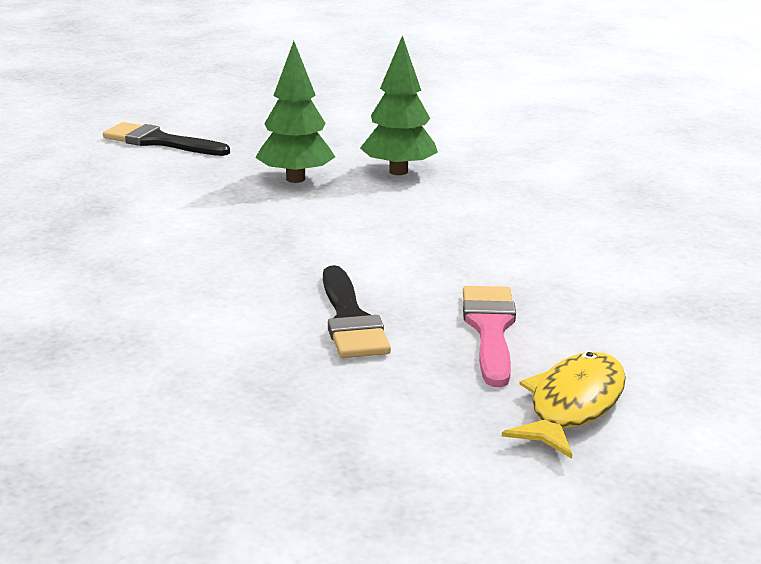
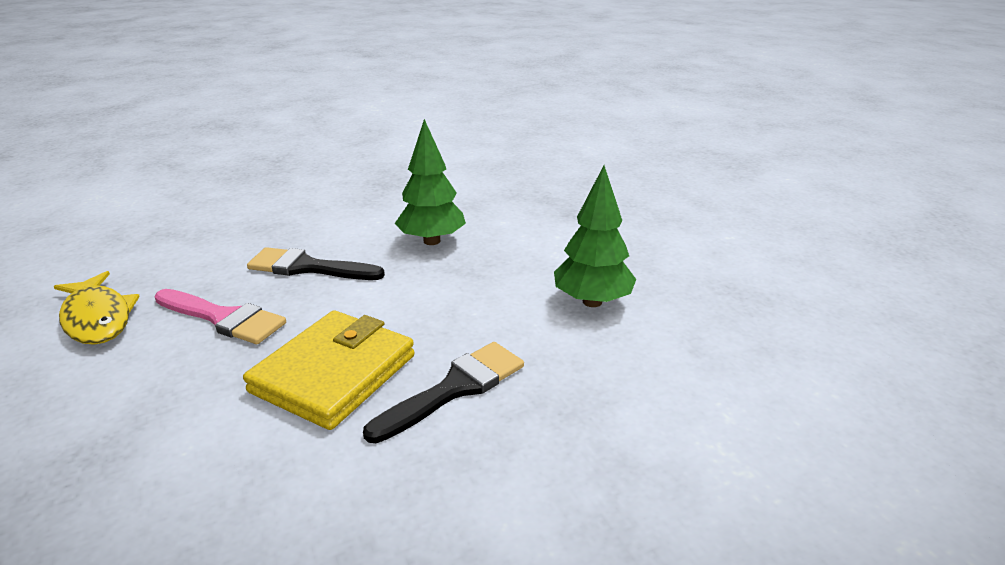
camera: 115 degrees right, 5 degrees up
black brush [103,122,230,156] -> black brush moved to [363,342,524,443]
green tree [360,35,438,175] -> green tree moved to [394,119,466,245]
none -> yellow wallet [243,310,414,430]

